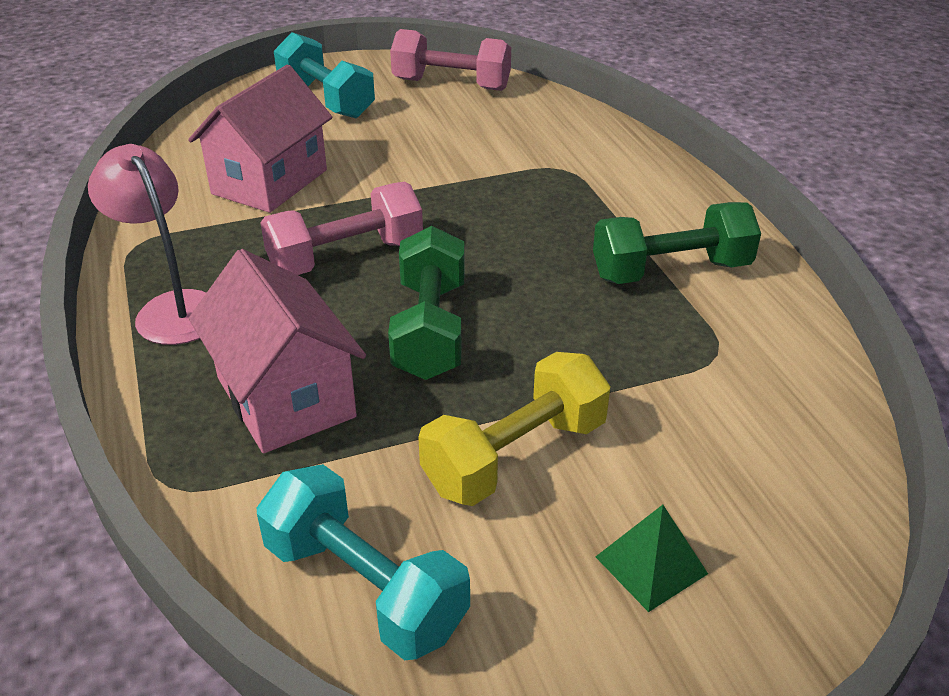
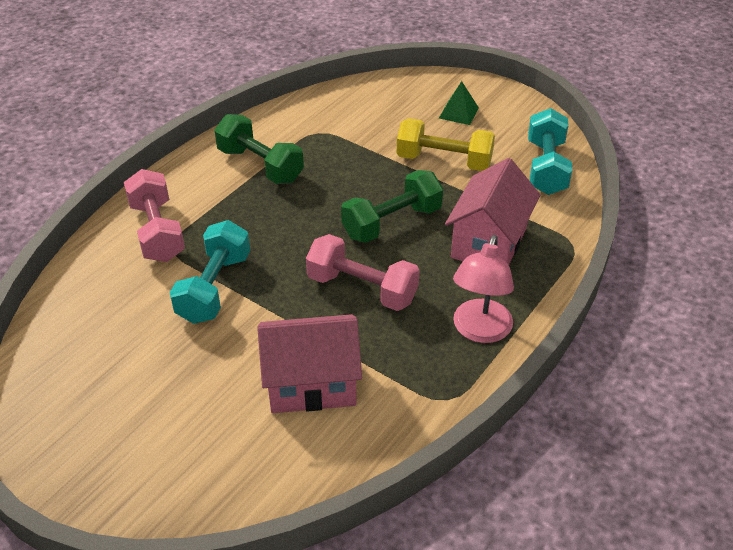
camera: 125 degrees left, 5 degrees up
turquoise dumbbell [274,32,375,118] -> turquoise dumbbell moved to [170,220,250,324]
pink dumbbell [390,29,511,91] -> pink dumbbell moved to [124,169,185,262]

